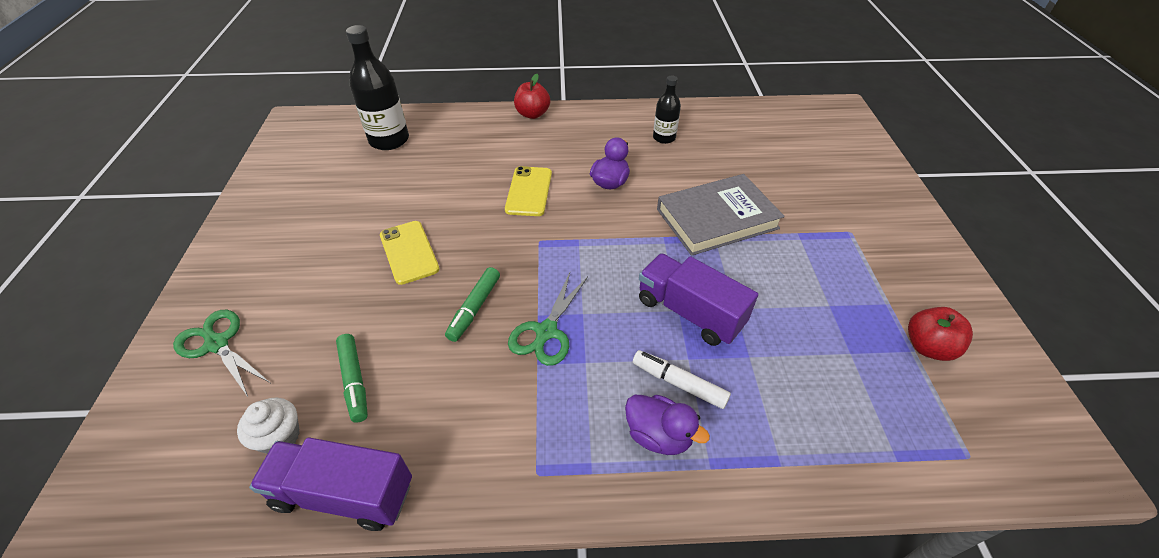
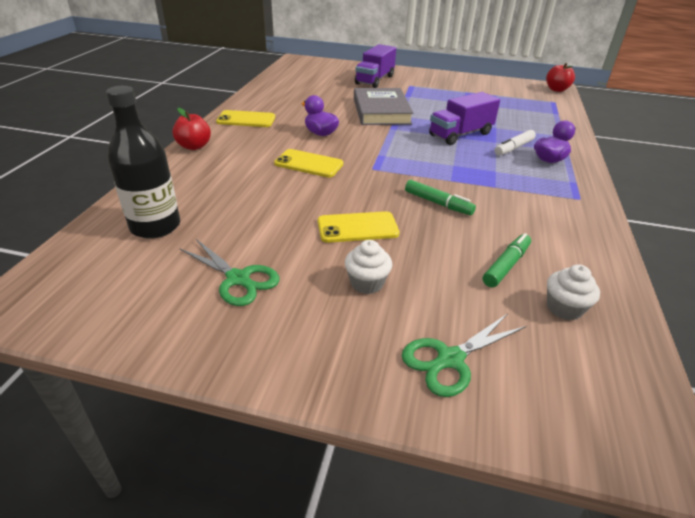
camera: 75 degrees left, 10 degrees down
purple truck [249,437,412,531] -> purple truck moved to [355,44,396,88]
green marker [336,334,368,423] -> green marker turned 45 degrees counterclockwise [483,233,531,287]
green scissors [508,273,588,366] -> green scissors moved to [179,239,280,306]
black bottle [653,76,681,144] -> none
red apple [908,307,973,361] -> red apple moved to [546,63,575,92]
none -> yellow phone [216,110,275,127]
none -> white cupcake [345,240,392,294]

